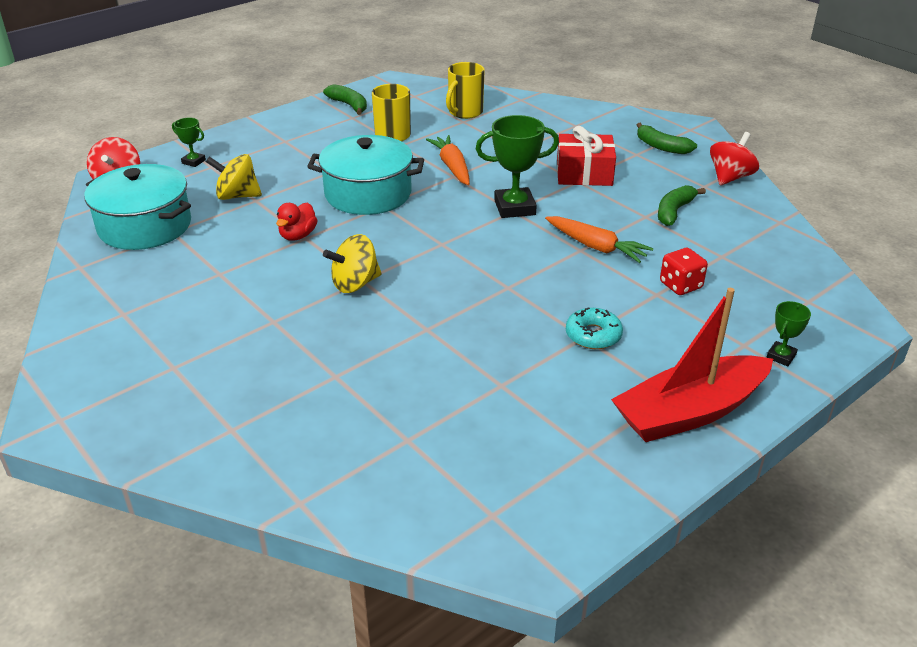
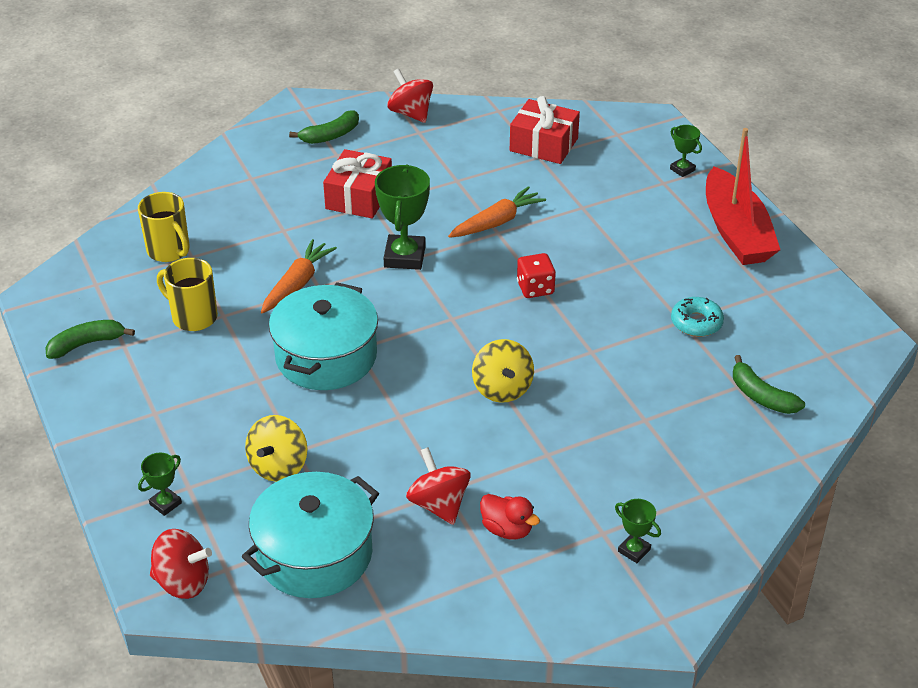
camera: 75 degrees left, 5 degrees up
red duck [276,203,317,241] -> red duck moved to [480,494,540,540]
orange carrot [426,135,470,185] -> orange carrot turned 120 degrees clockwise [261,239,337,313]
turquoise donut [566,308,623,349] -> turquoise donut moved to [671,297,724,337]
green banana [658,185,706,226] -> green banana moved to [733,355,805,414]
red dice [660,248,708,295] -> red dice moved to [517,253,556,298]
none -> red spinning top [406,447,471,525]
none -> red gift [510,96,580,164]
none -> green trophy [615,499,661,563]

